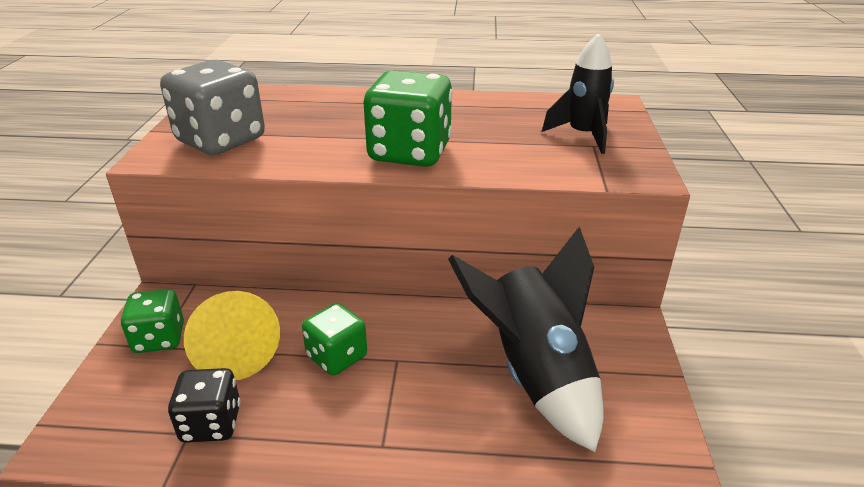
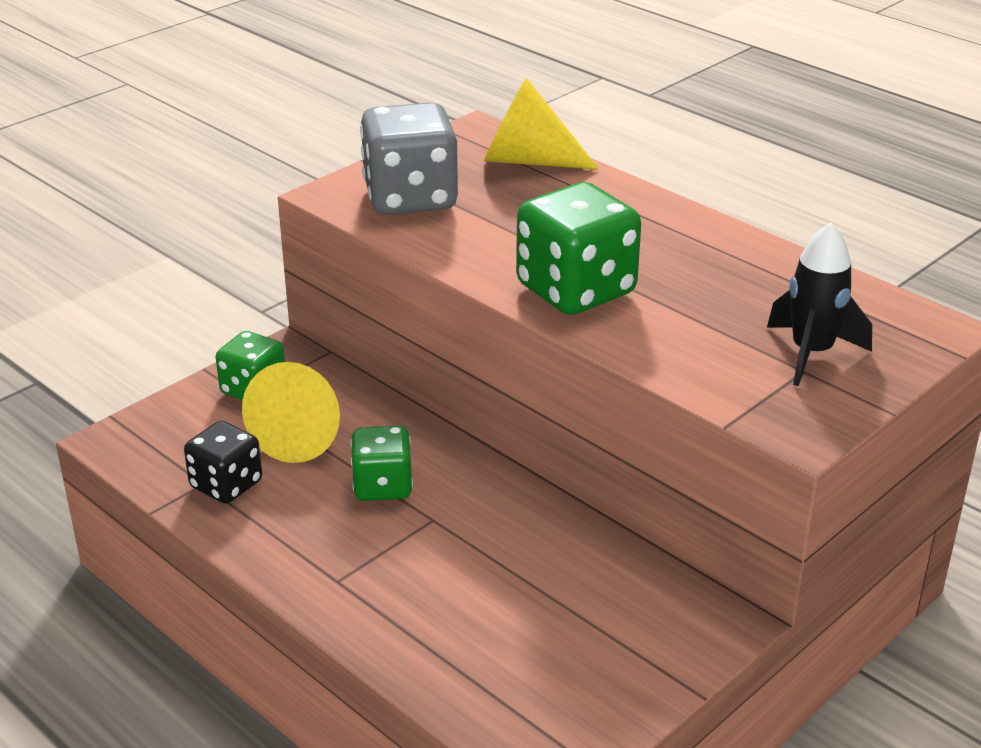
camera: 40 degrees right, 0 degrees up
black rocket [448,227,603,452] -> none
none -> yellow cone [484,78,599,170]

